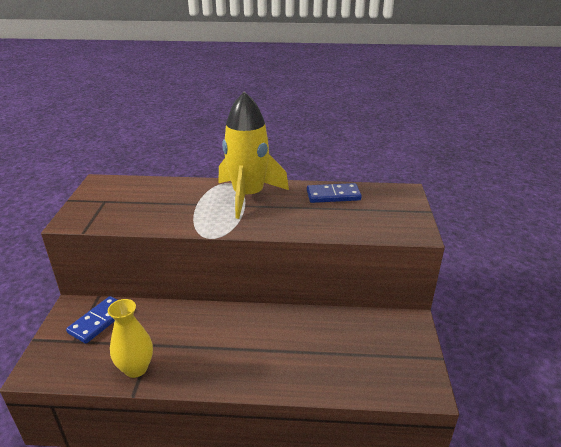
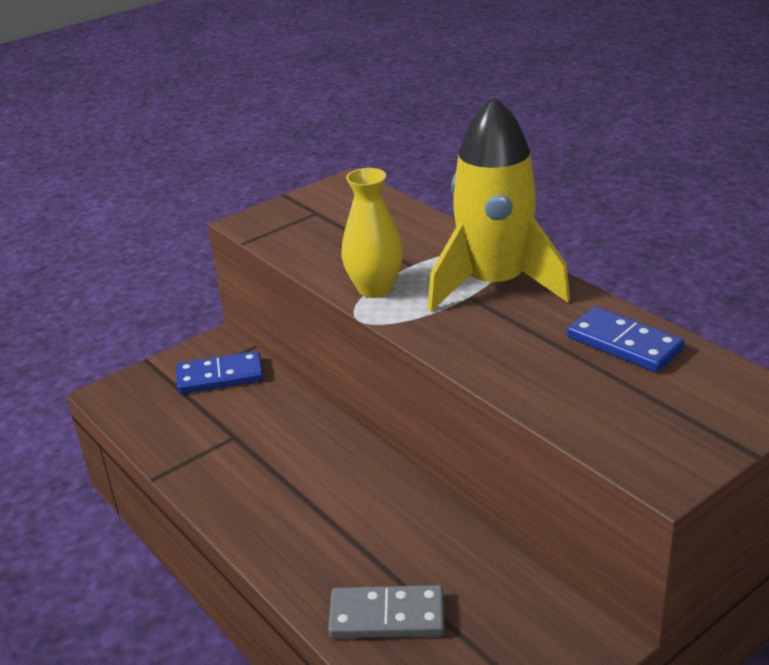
camera: 50 degrees right, 0 degrees up
yellow vase [108,299,153,378] -> yellow vase moved to [341,168,403,298]
none -> grey domino [328,585,445,638]

